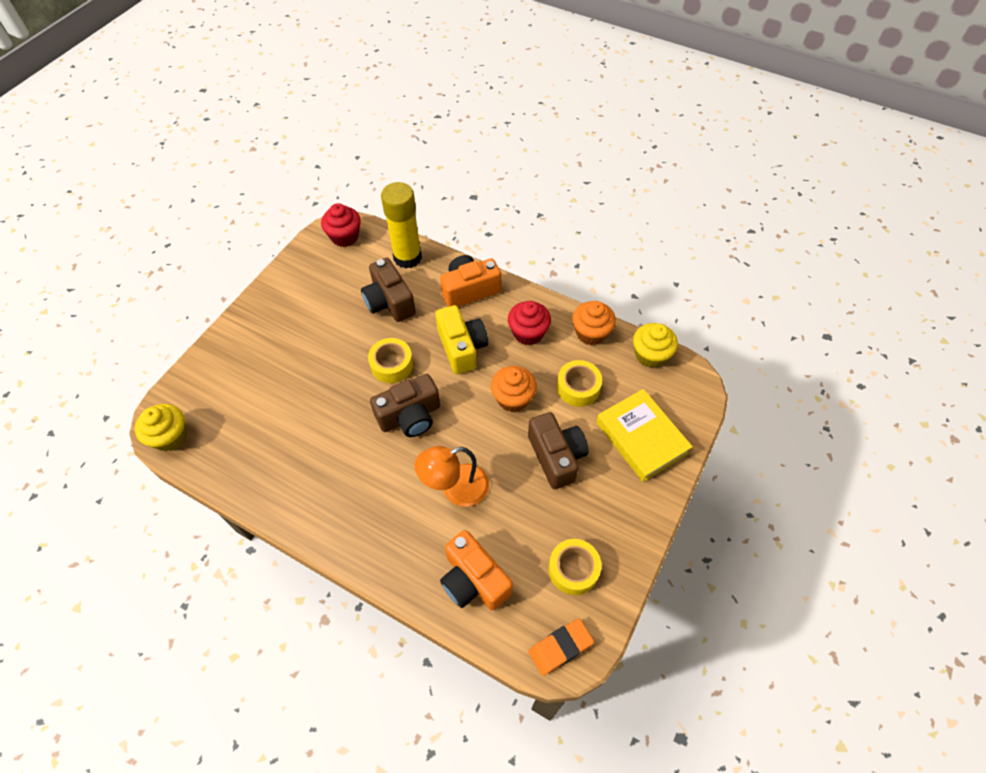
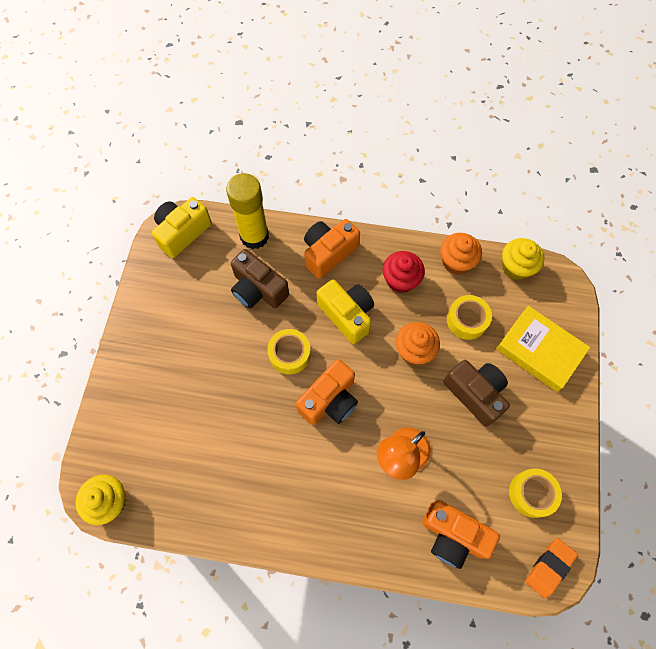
camera: 20 degrees left, 10 degrees up
red cupcake [321,203,361,247] -> yellow camera [152,197,212,258]
brown camera [370,374,440,437] -> orange camera [296,359,358,425]

